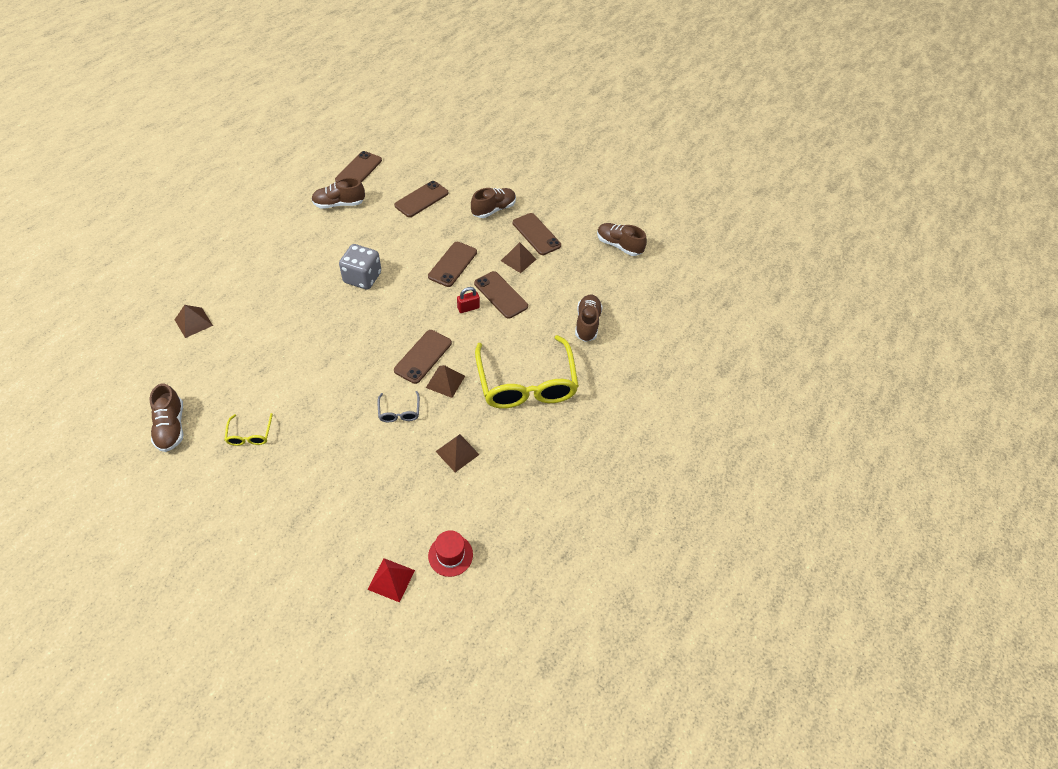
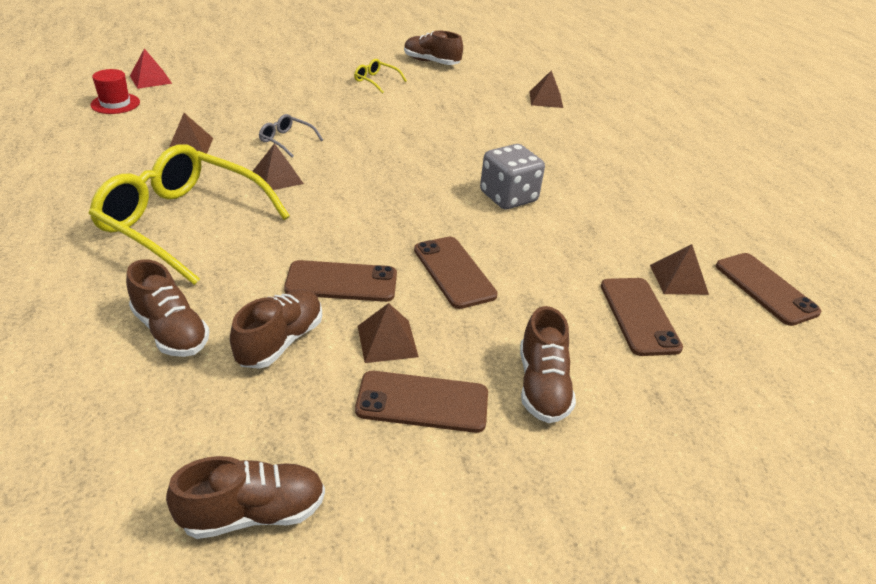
camera: 130 degrees right, 15 degrees down
brown shoe [311,178,365,209] -> brown shoe moved to [230,289,322,369]
brown phone [394,330,452,384] -> none
red padlock [457,287,480,313] -> none
none -> brown pyramid [650,244,709,295]

